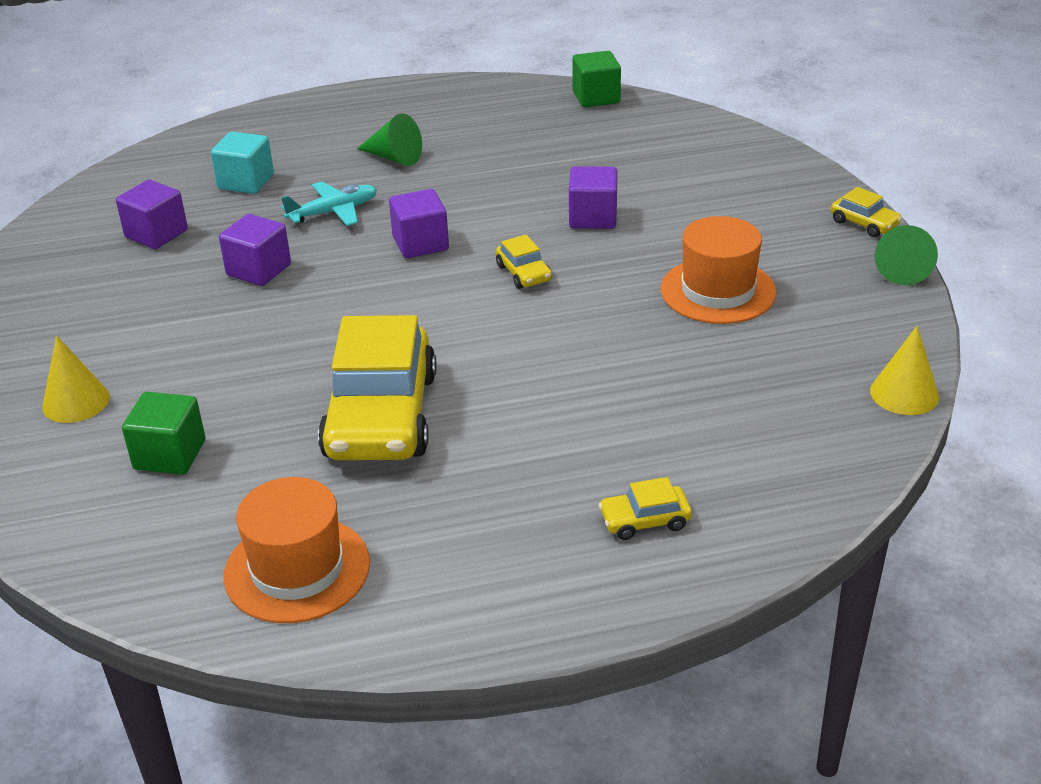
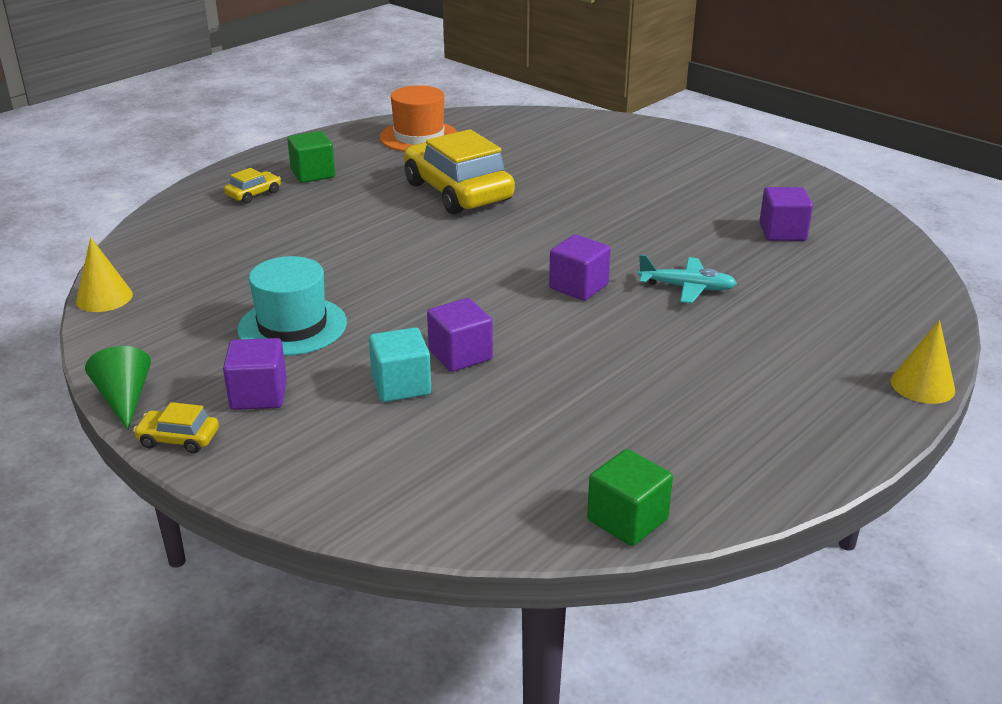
camera: 145 degrees right, 5 degrees down
yellow cone [42,335,110,423] -> yellow cone moved to [891,320,955,404]
green cube [122,392,205,475] -> green cube moved to [287,131,335,183]
turquoise cube [211,132,274,194] -> turquoise cube moved to [369,327,431,402]
purple cube [219,214,291,286] -> purple cube moved to [223,338,287,410]
turquoise plane [281,181,377,226] -> turquoise plane turned 105 degrees counterclockwise [638,255,737,304]
green cone [357,113,422,166] -> none
yellow car [496,235,552,289] -> none
orange hat [661,216,777,324] -> turquoise hat [237,256,347,356]

